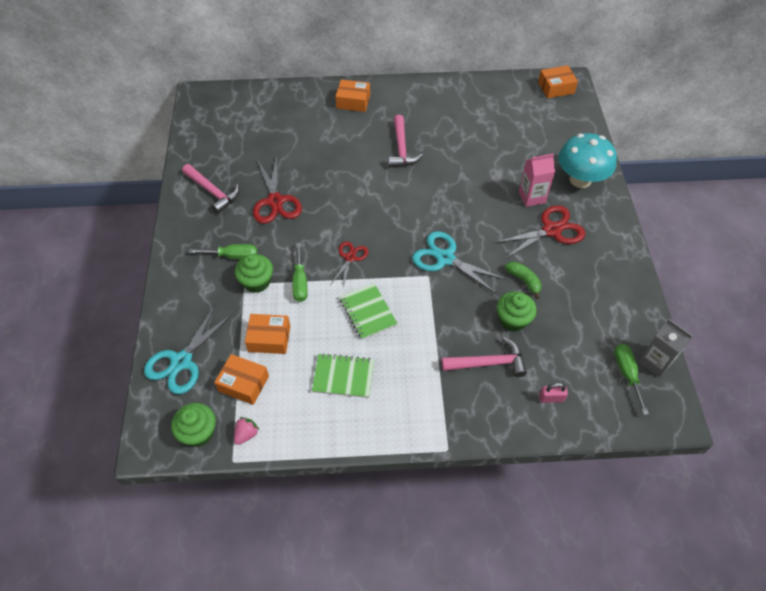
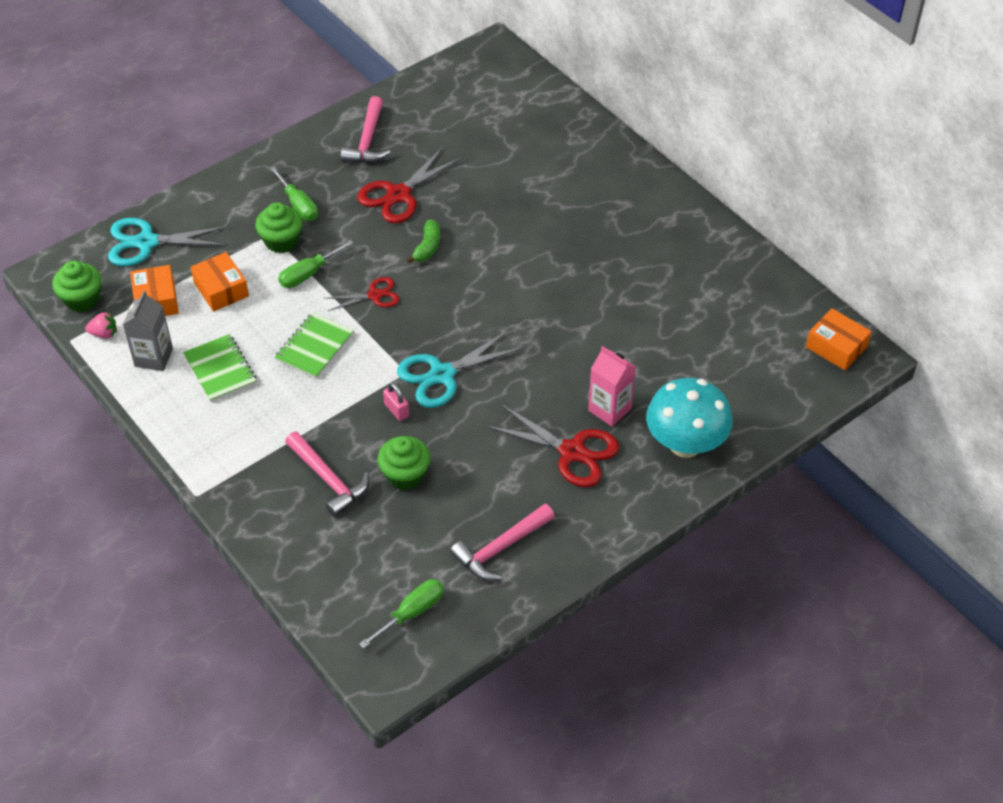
camera: 55 degrees right, 5 degrees down
orange box [335,79,370,112] -> none
pink hammer [388,115,423,167] -> pink hammer moved to [450,504,555,581]
turquoise scissors [412,231,508,294] -> turquoise scissors turned 120 degrees counterclockwise [397,330,524,408]
green banana [505,262,542,299] -> green banana moved to [406,220,440,263]
pink padlock [539,383,568,403] -> pink padlock moved to [383,382,409,421]
grey carton [639,319,693,378] -> grey carton moved to [123,291,173,371]

